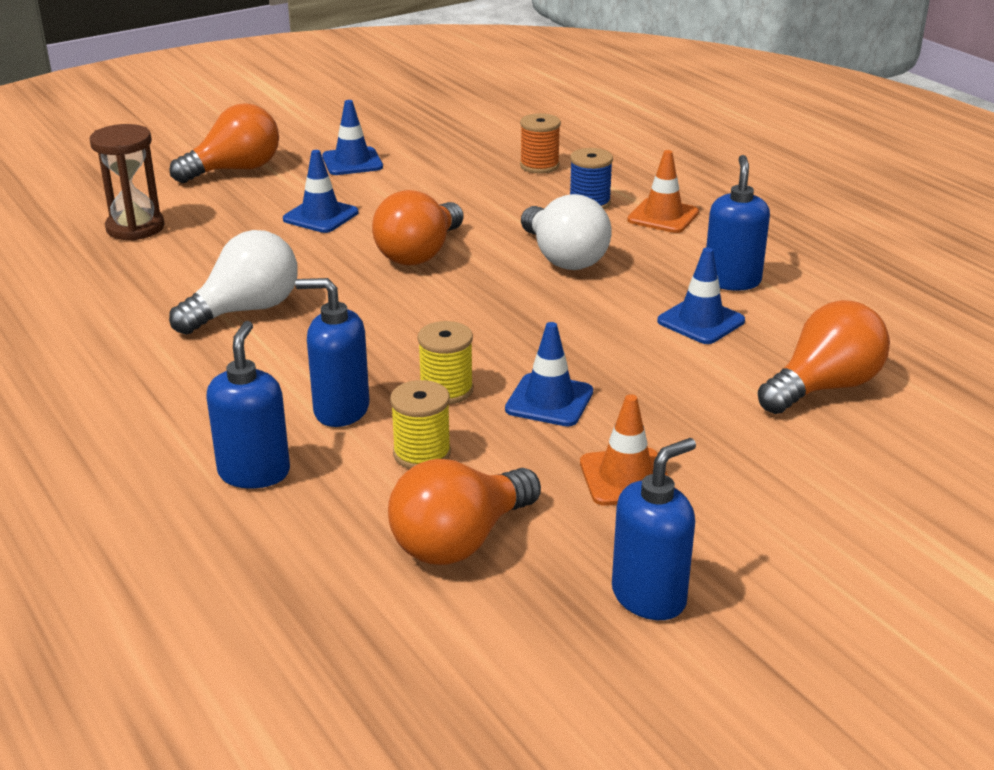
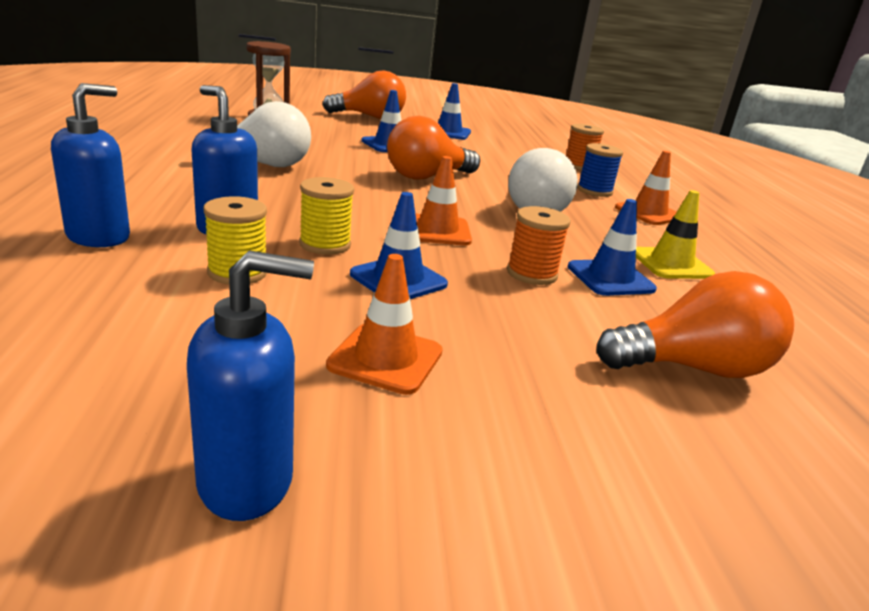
camera: 25 degrees right, 5 degrees down
orange light bulb [388,459,541,565] -> none
blue soap dispenser [706,155,770,291] -> yellow traffic cone [636,190,715,279]
none -> orange traffic cone [416,156,472,245]
none -> orange spool [507,206,571,285]

